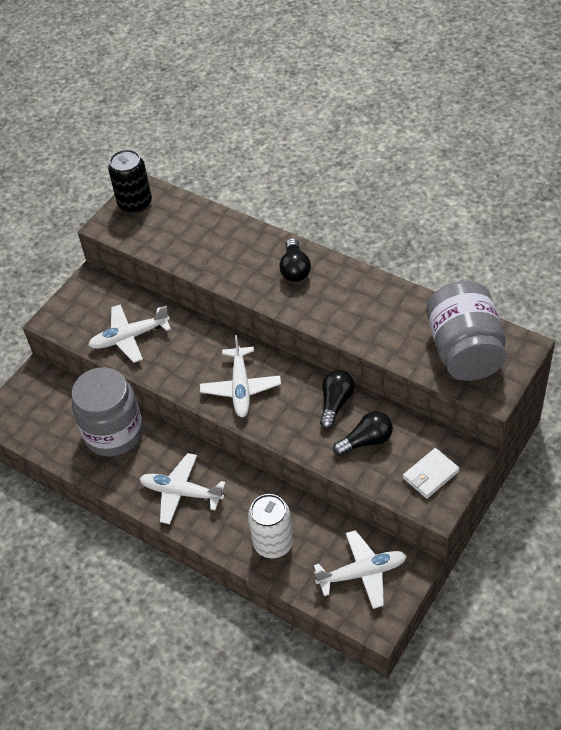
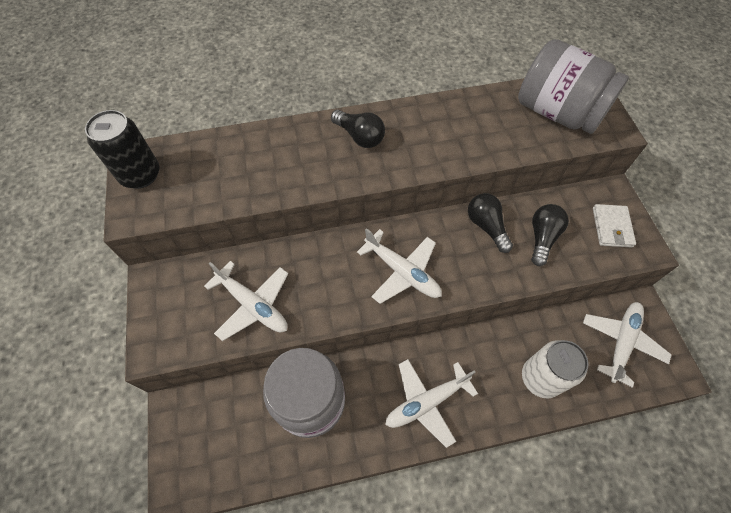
camera: 50 degrees left, 10 degrees up
white plane [88,304,171,363] -> white plane turned 75 degrees counterclockwise [204,261,288,341]

